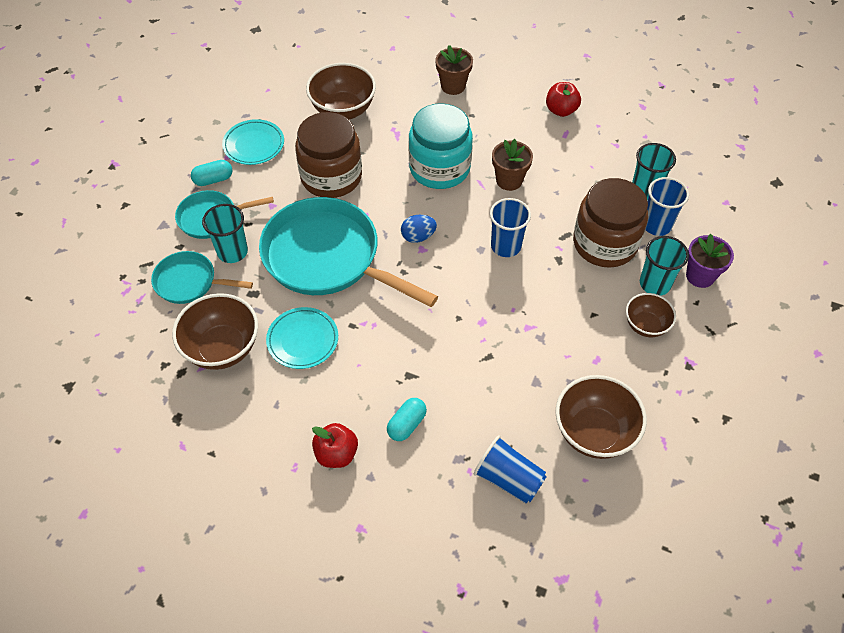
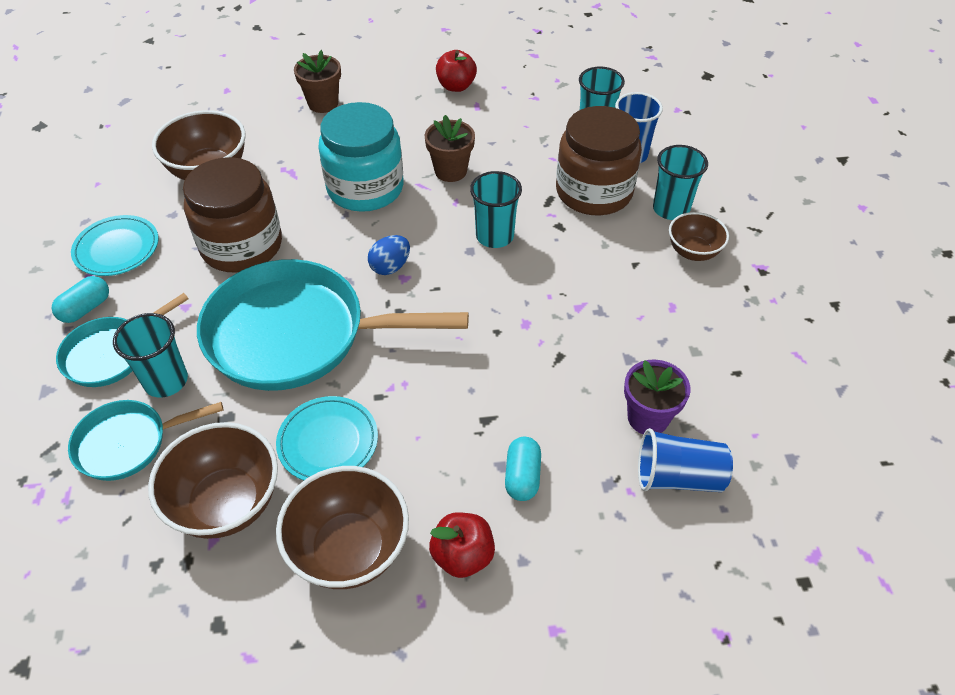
camera: 30 degrees left, 5 degrees down
blue cup [490,198,531,257] -> turquoise cup [470,171,522,248]
brown bowl [555,375,647,459] -> brown bowl moved to [276,466,409,589]
purple flower pot [686,233,734,288] -> purple flower pot moved to [624,359,690,434]

